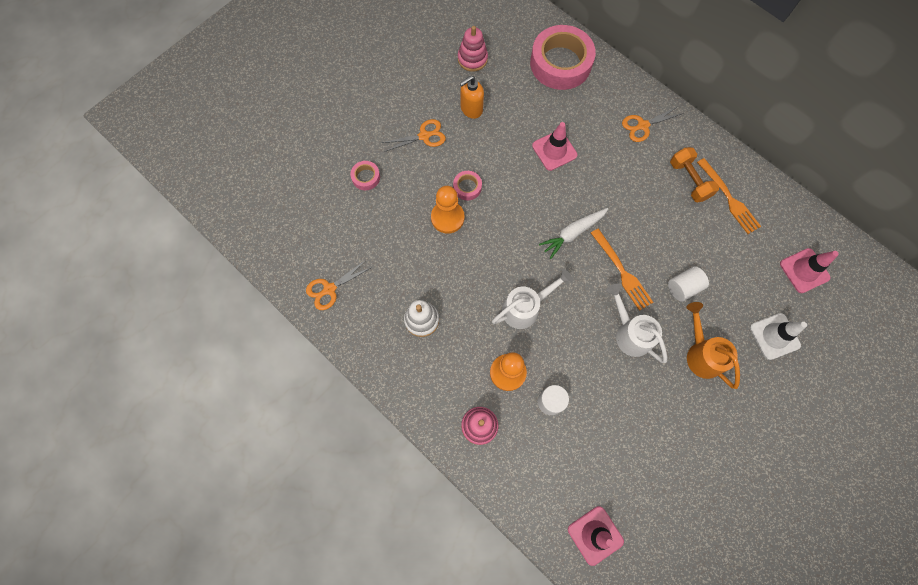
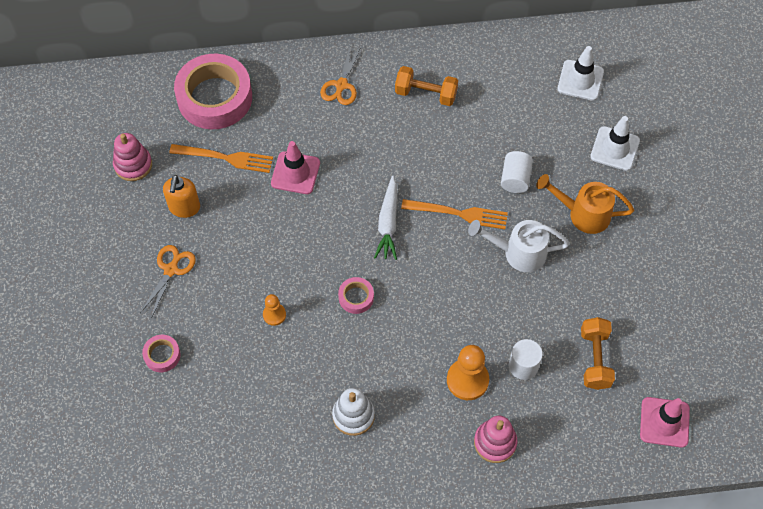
camera: 50 degrees left, 10 degrees down
orange scissors [306,260,372,310] -> none
orange pawn [431,186,465,234] -> orange pawn [263,294,286,326], size x0.56
pink tape [453,171,482,200] -> pink tape moved to [338,277,374,314]
white watering can [492,269,573,329] -> none
orange fork [697,158,761,234] -> orange fork moved to [169,144,273,173]
pink traffic cone [780,248,839,293] -> white traffic cone [557,46,604,101]
none -> orange dumbbell [581,317,615,390]

